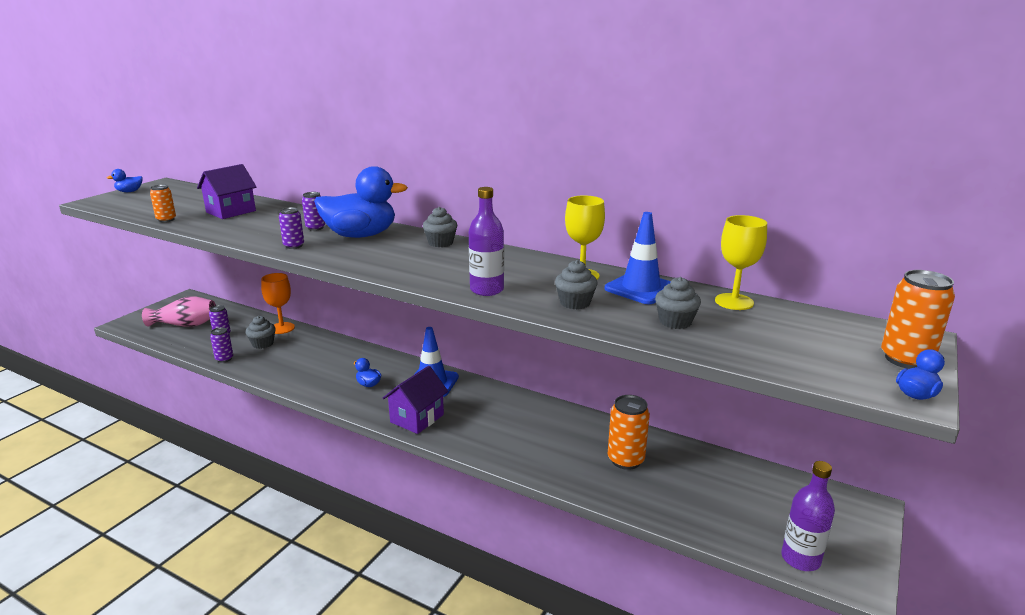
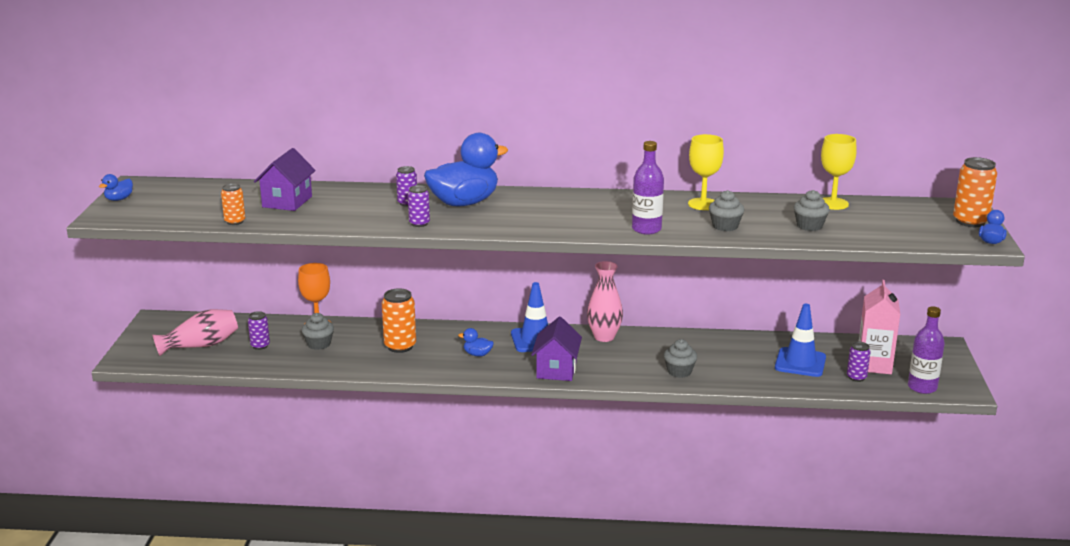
camera: 25 degrees left, 0 degrees up
purple can [210,327,233,363] -> purple can moved to [847,342,871,382]
grey cupcake [423,207,457,247] -> grey cupcake moved to [664,339,697,378]
blue traffic cone [605,212,671,304] -> blue traffic cone moved to [775,304,826,377]
orange can [608,395,650,470] -> orange can moved to [382,288,416,353]
none -> pink vase [587,261,623,342]
none -> pink carton [859,280,900,374]

